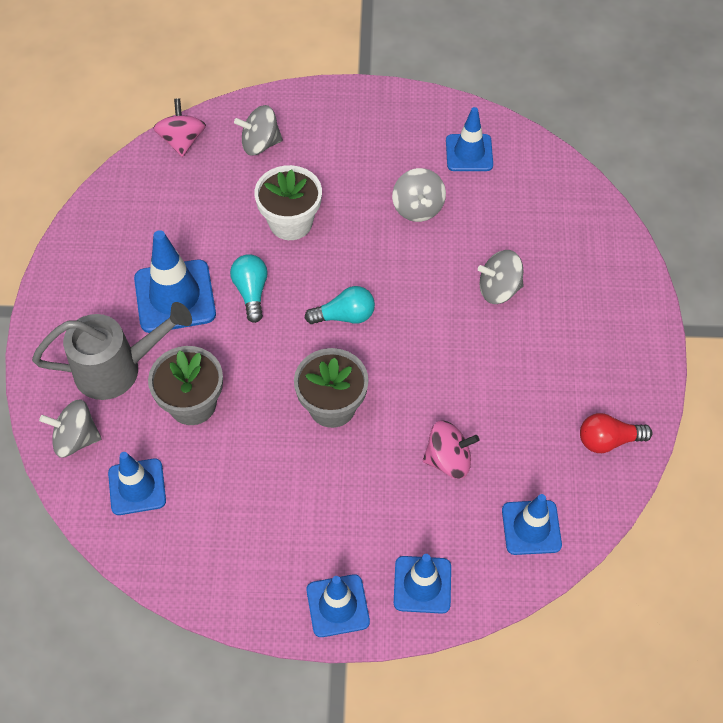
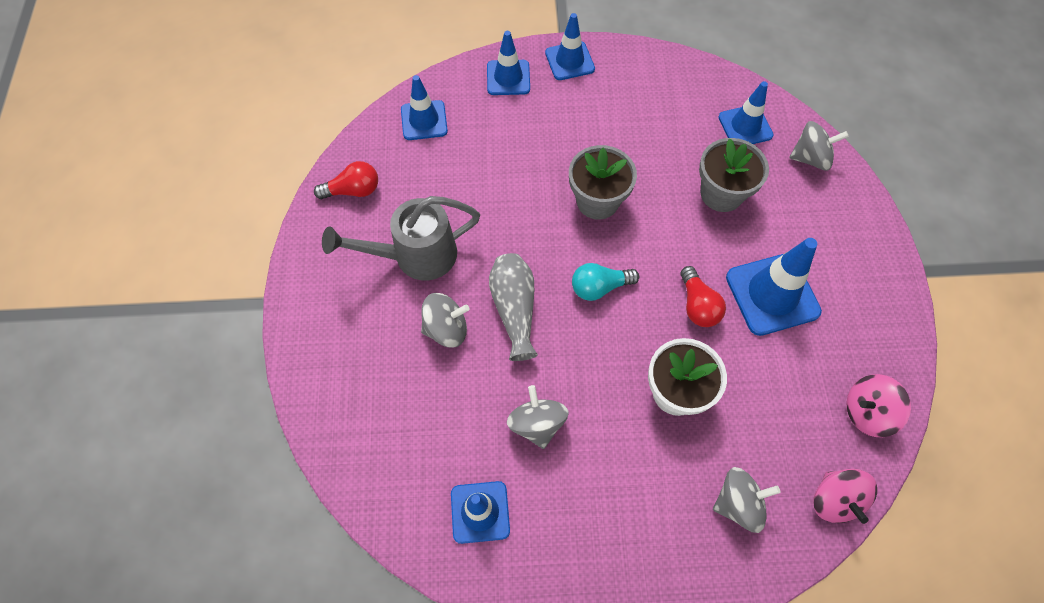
camera: 175 degrees right, 5 degrees up
grey watering can [32,302,192,400] -> grey watering can moved to [322,196,480,281]
turquoise light bulb [230,254,268,323] -> red light bulb [680,266,726,327]
pink spinning top [423,421,479,479] -> pink spinning top moved to [846,374,911,437]
none -> grey vase [489,253,538,361]

